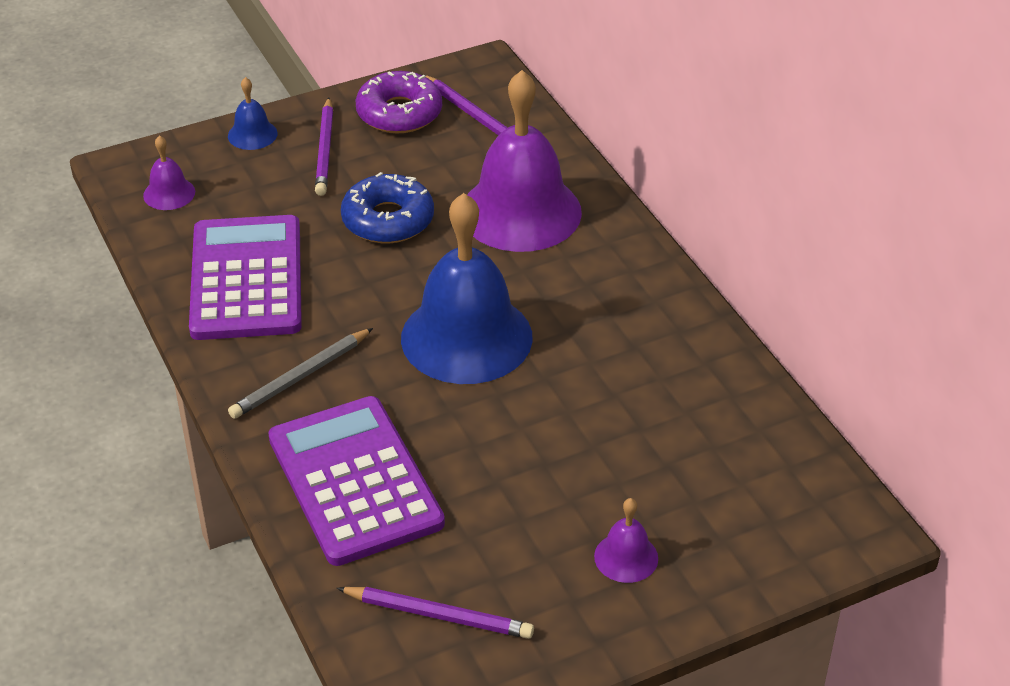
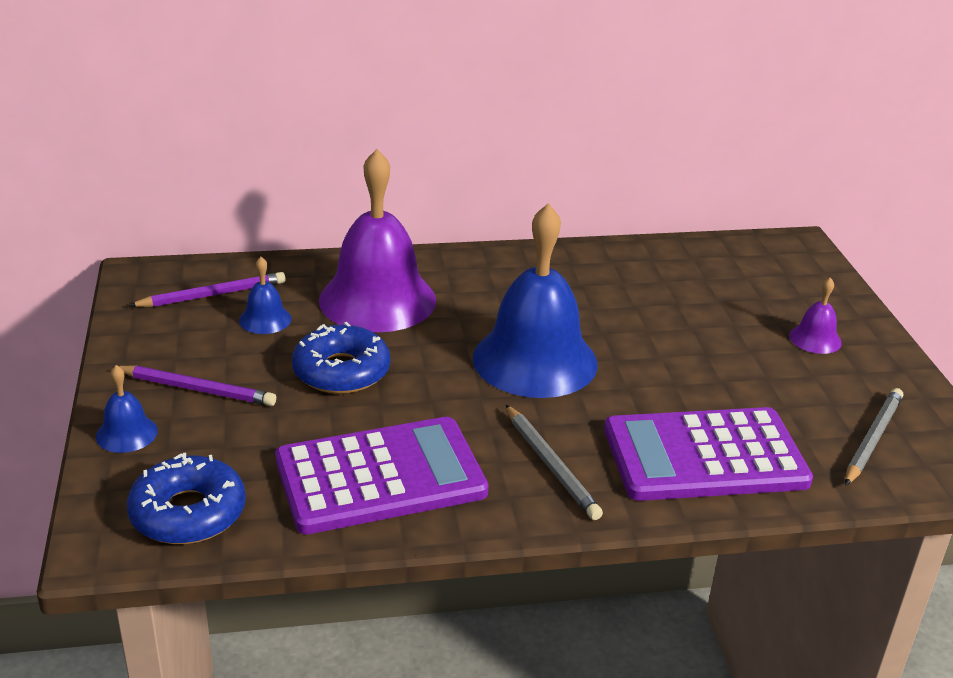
camera: 75 degrees left, 10 degrees down
purple bell [143,135,195,210] -> blue donut [127,453,246,544]
purple calculator [189,215,302,340] -> purple calculator turned 150 degrees clockwise [275,417,489,534]
purple pencil [337,587,534,639] -> grey pencil [845,388,903,486]
purple donut [356,71,442,133] -> none
none -> blue bell [239,257,292,334]

